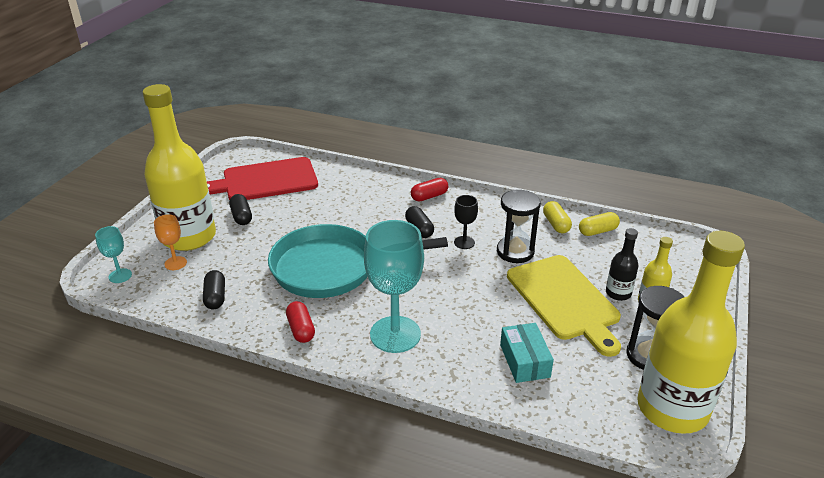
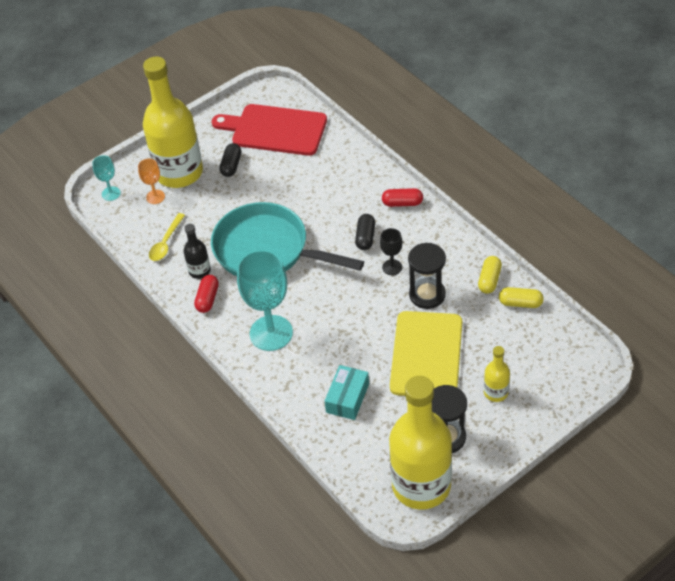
camera: 35 degrees right, 15 degrees up
black capsule [203,270,225,309] -> yellow spoon [149,213,185,261]
black bottle [606,228,639,301] -> black bottle moved to [184,224,211,279]

